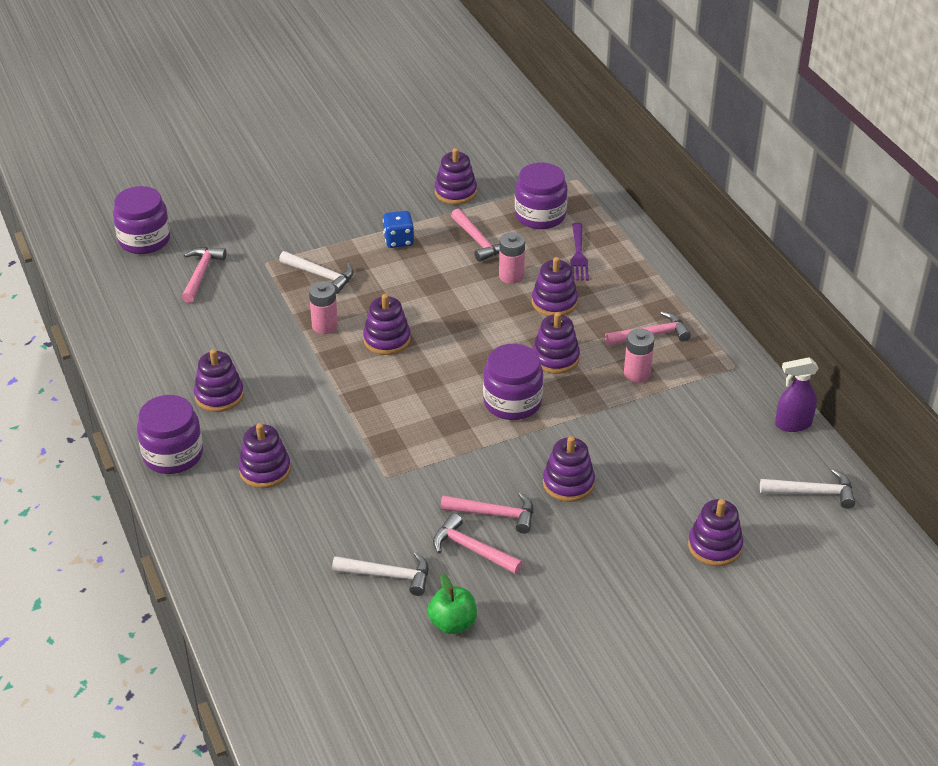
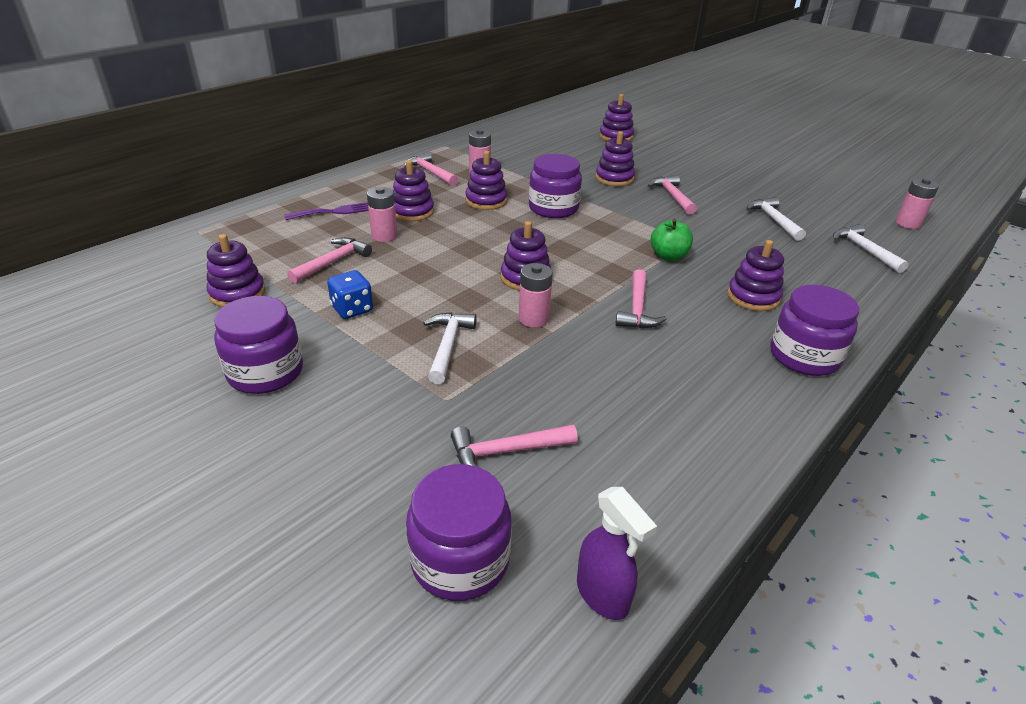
camera: 115 degrees left, 5 degrees down
purple stacking toy [194,349,244,412] -> none
green apple [428,574,477,634] -> green apple moved to [651,219,693,261]
pink hammer [433,513,523,574] -> pink hammer moved to [615,269,667,328]
purple jar [515,163,568,229] -> purple jar moved to [214,296,303,394]
white hammer [760,469,855,509] -> white hammer moved to [833,224,909,273]
purple spray bottle [775,357,818,432] -> purple spray bottle moved to [577,487,657,620]
none -> pink battery [896,178,939,229]

